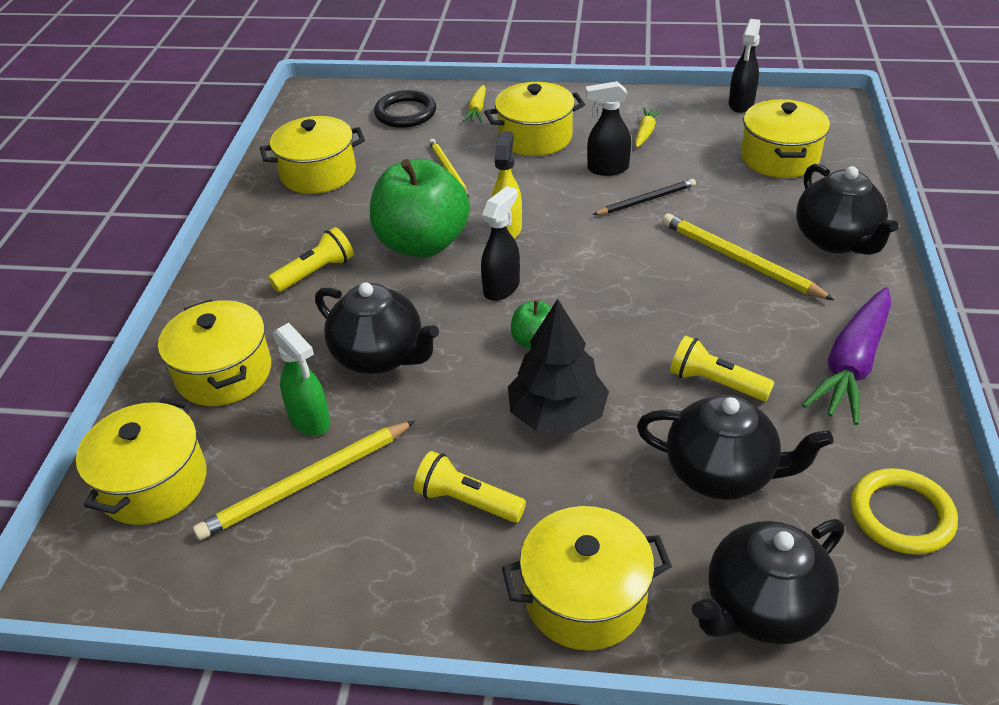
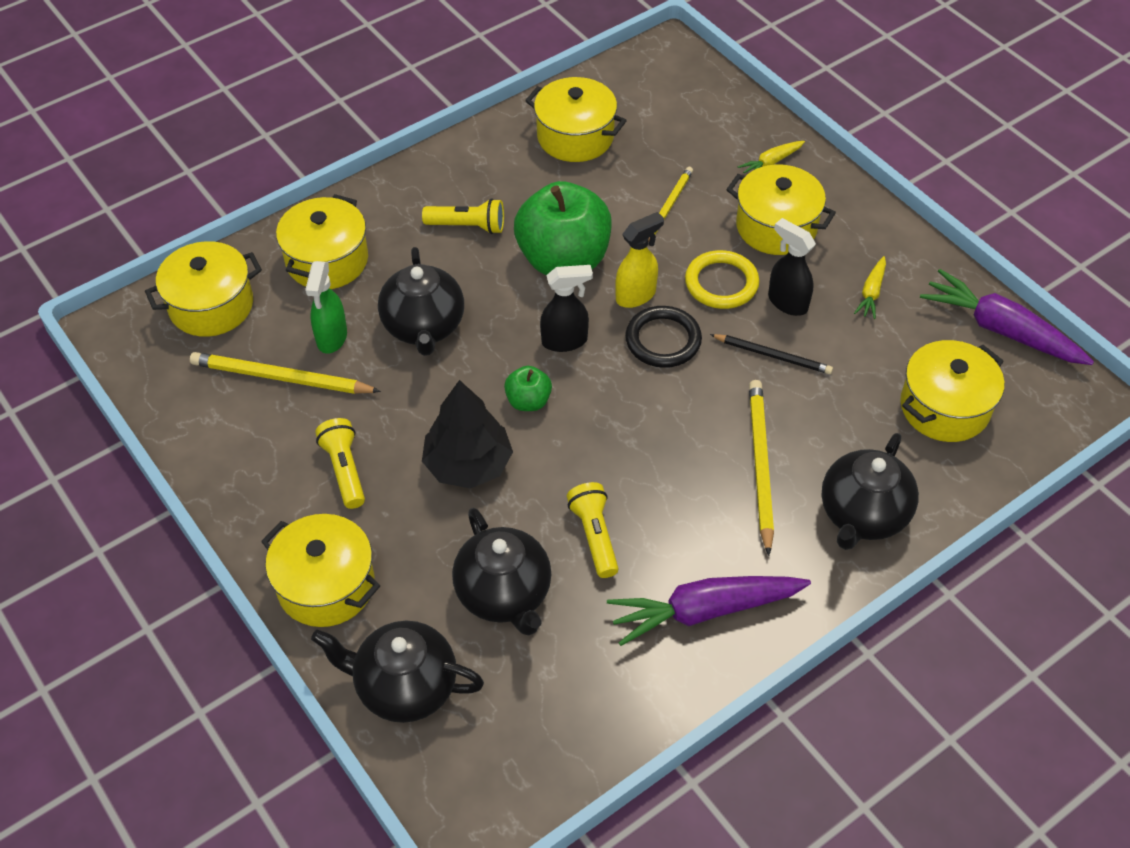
camera: 45 degrees right, 10 degrees up
black ring [374,90,436,128] -> black ring moved to [625,306,702,368]
yellow carrot [635,107,662,148] -> yellow carrot turned 135 degrees clockwise [854,256,886,319]
black spray bottle [729,19,760,113] -> purple carrot [920,269,1094,365]
yellow ring [851,468,958,555] -> yellow ring moved to [685,250,759,309]

